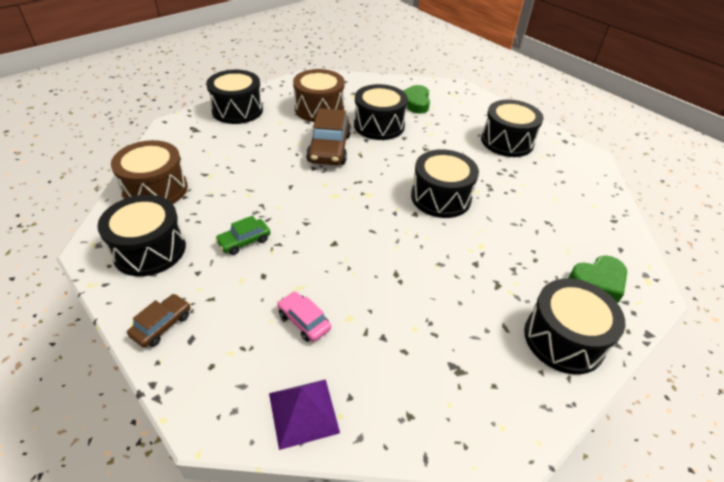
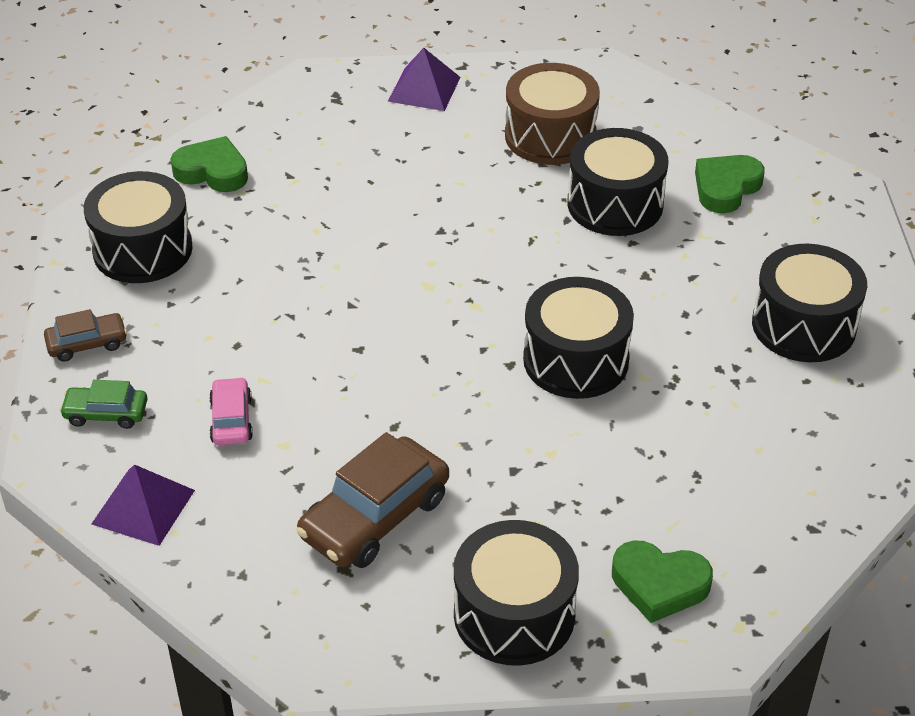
camera: 40 degrees right, 0 degrees up
brown drum [111,140,188,204] -> green heart [171,136,248,192]
black drum [206,70,263,124] -> purple pyramid [388,48,461,111]
green car [215,215,270,255] -> green car moved to [60,380,147,429]
brown car [306,108,351,165] -> brown car moved to [297,432,449,568]

